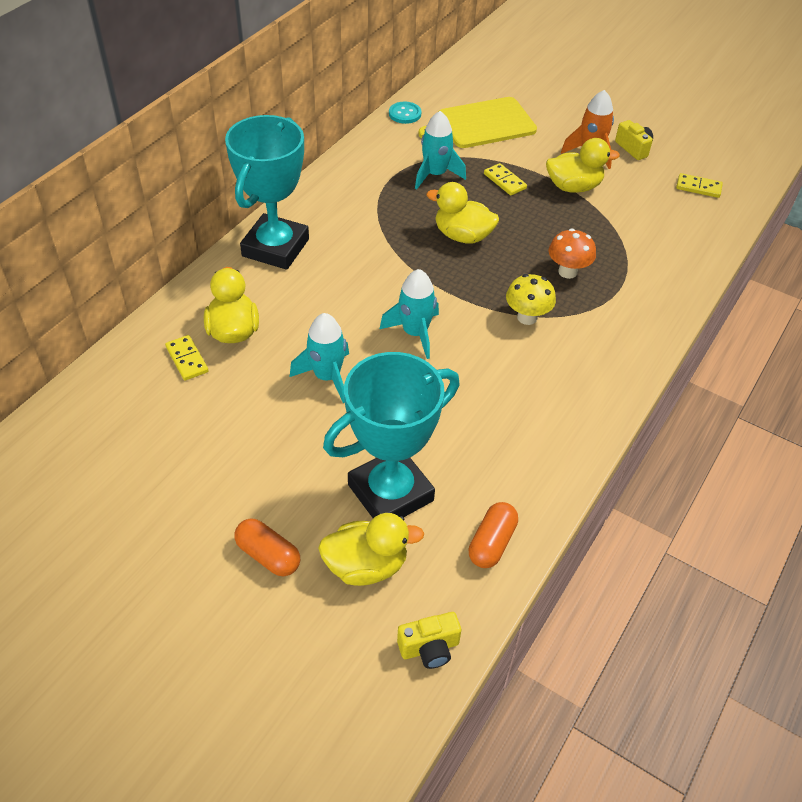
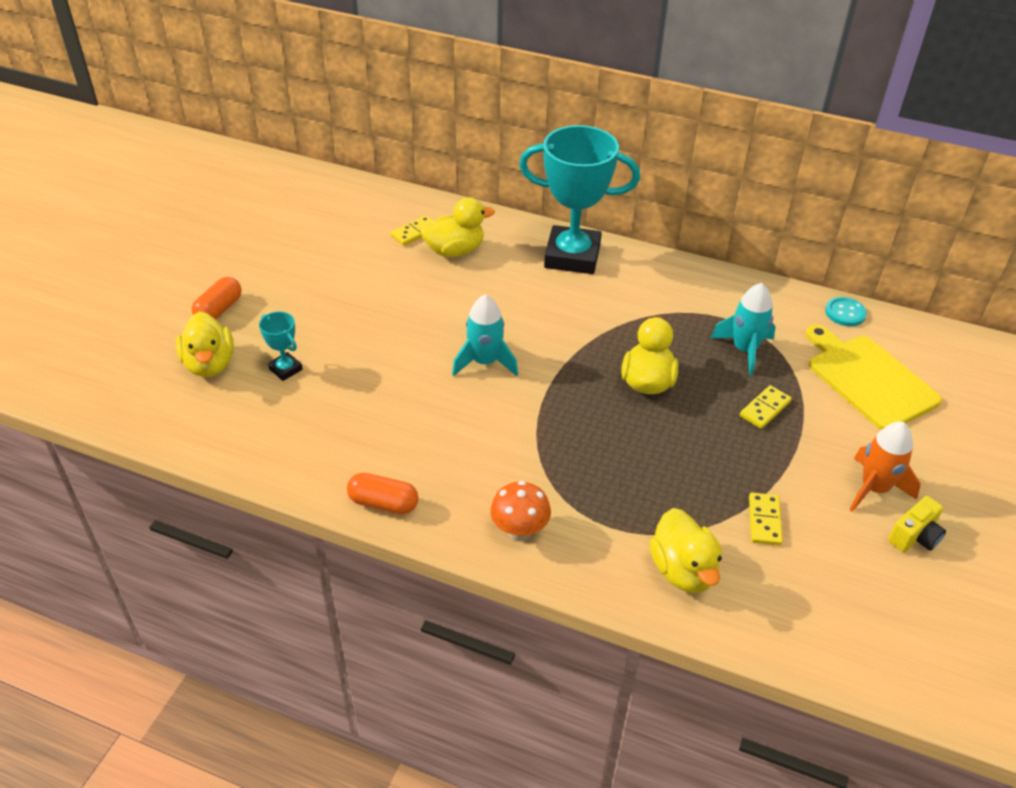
camera: 80 degrees right, 5 degrees down
turquoise rocket [290,313,349,403] -> none
turquoise trophy [323,352,459,518] -> turquoise trophy [259,311,303,381], size x0.43
yellow camera [397,612,461,669] -> none
orange capsule [468,502,518,568] -> orange capsule moved to [347,473,419,514]
yellow mushroom [506,274,556,325] -> none
yellow duck [546,138,620,193] -> yellow duck moved to [649,508,722,593]
orange mushroom [548,228,596,279] -> orange mushroom moved to [490,481,551,541]
yellow domino [676,173,723,198] -> yellow domino moved to [749,493,783,546]

